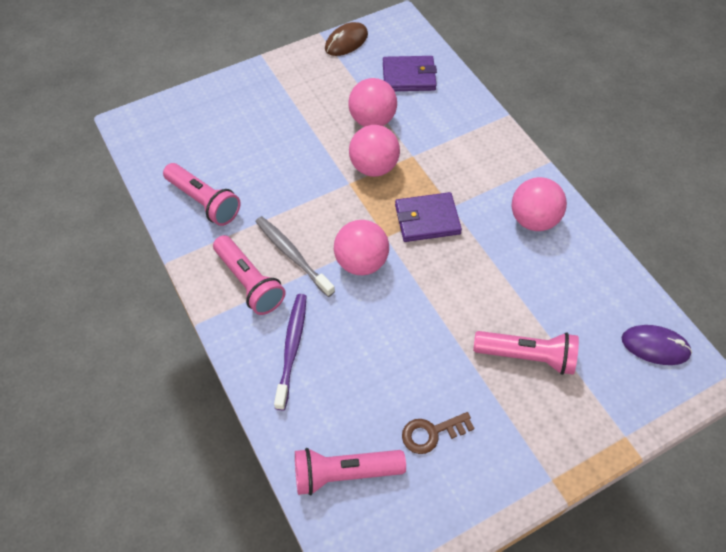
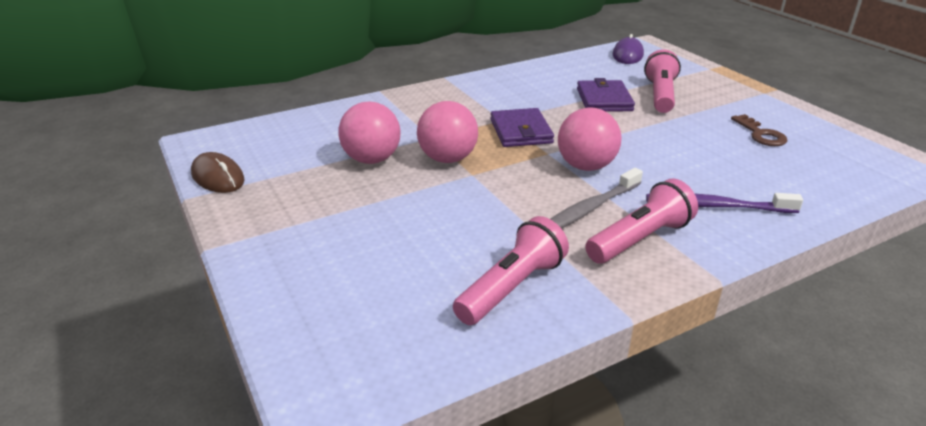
camera: 90 degrees left, 25 degrees down
pink flashlight [295,448,406,495] -> none
purple wallet [383,56,437,91] -> purple wallet moved to [577,78,635,112]
pink ball [511,177,567,231] -> none

